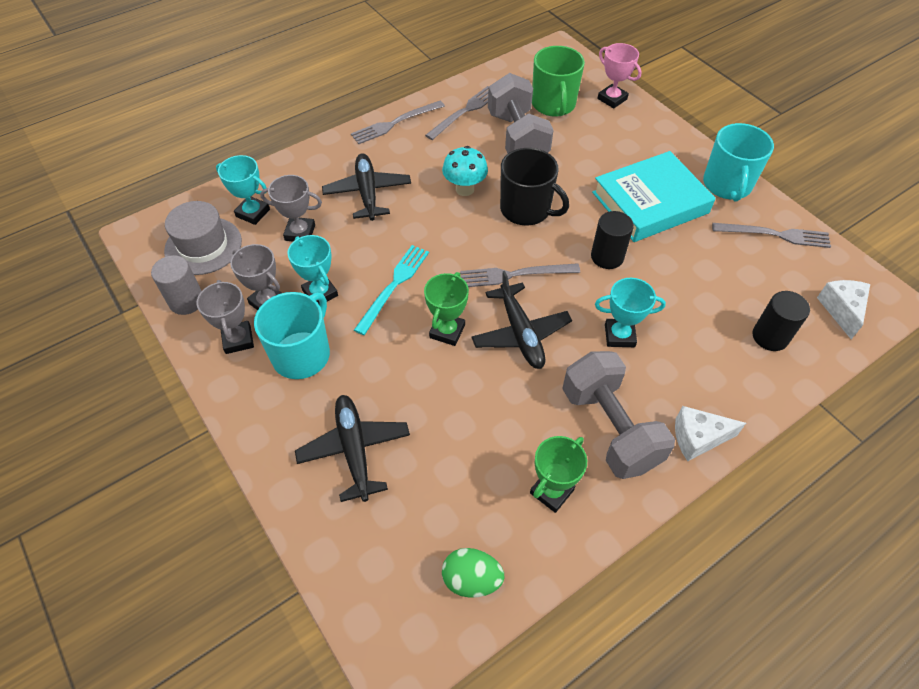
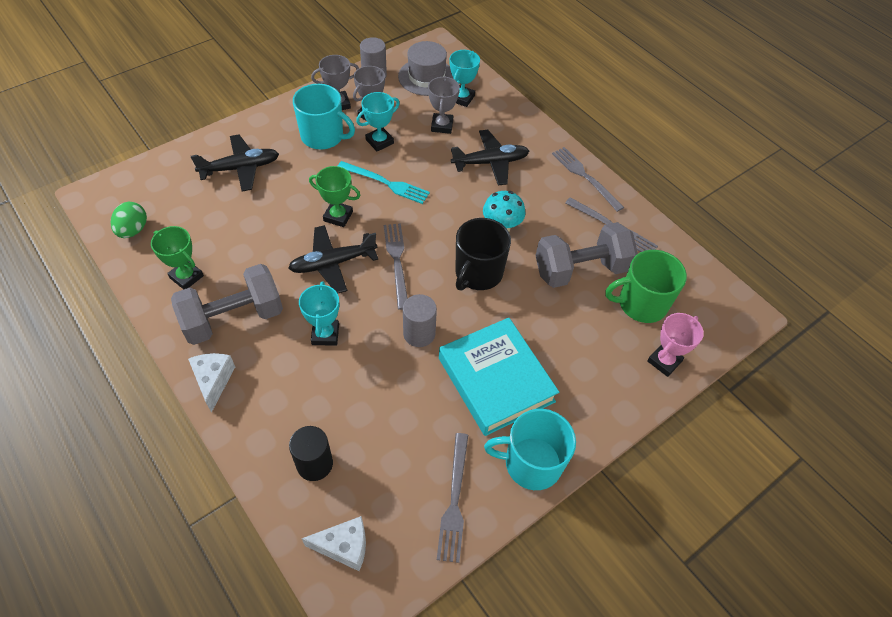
camera: 85 degrees right, 0 degrees up
black cylinder [591,211,634,269] -> grey cylinder [403,294,437,347]

